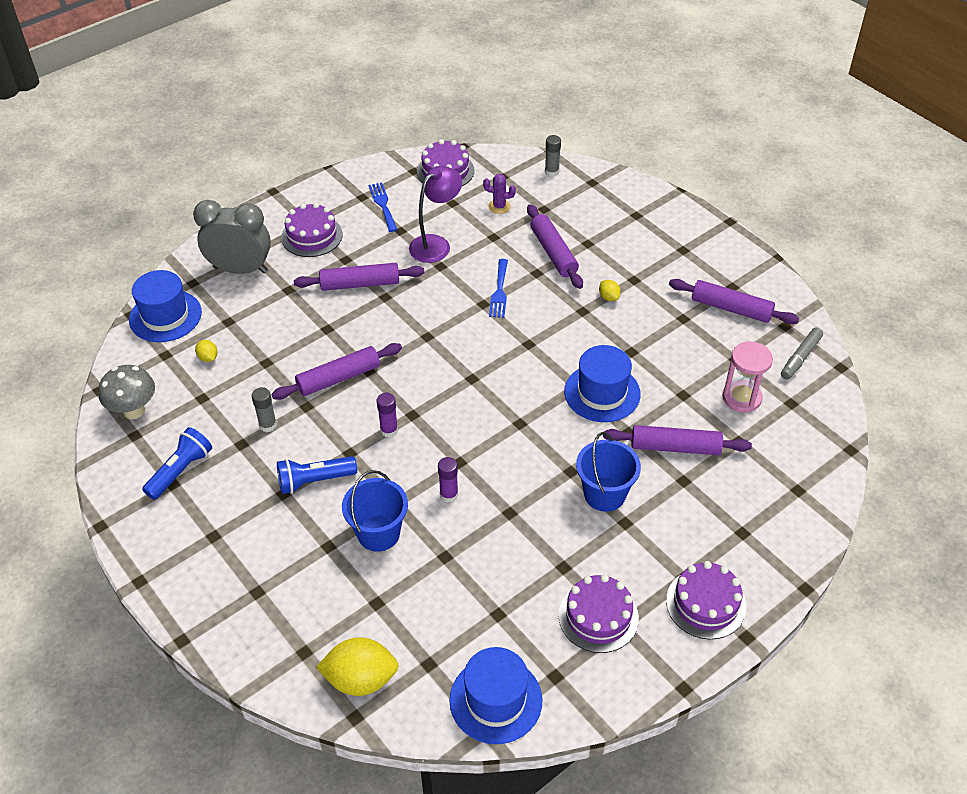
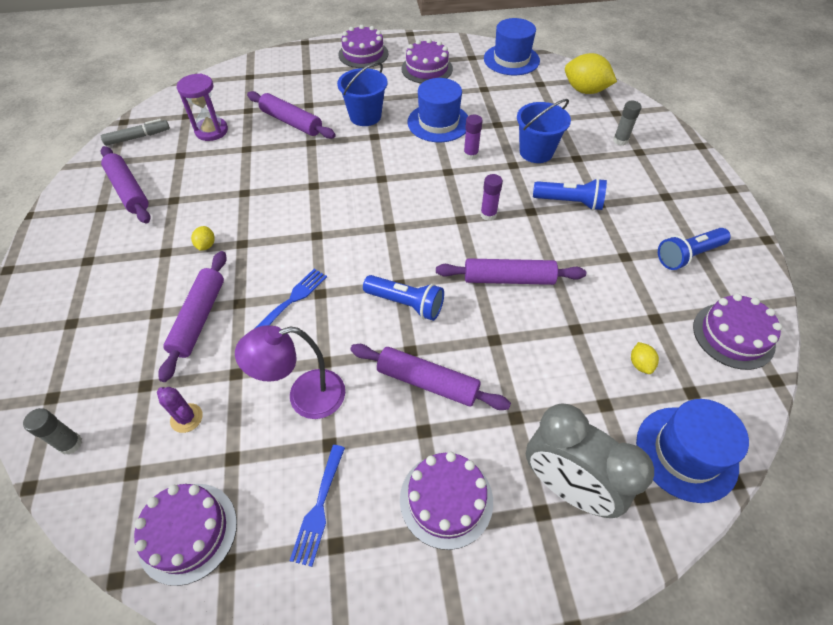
camera: 150 degrees left, 5 degrees up
grey mushroom [98,365,155,419] -> purple cake [693,294,782,370]
grey glue stick [252,387,277,432] -> grey glue stick moved to [613,101,642,146]
blue hat [564,345,641,422] -> blue hat moved to [408,78,468,142]
pink hourglass [723,341,773,412] -> purple hourglass [177,74,228,141]
none -> blue flashlight [363,275,444,321]

